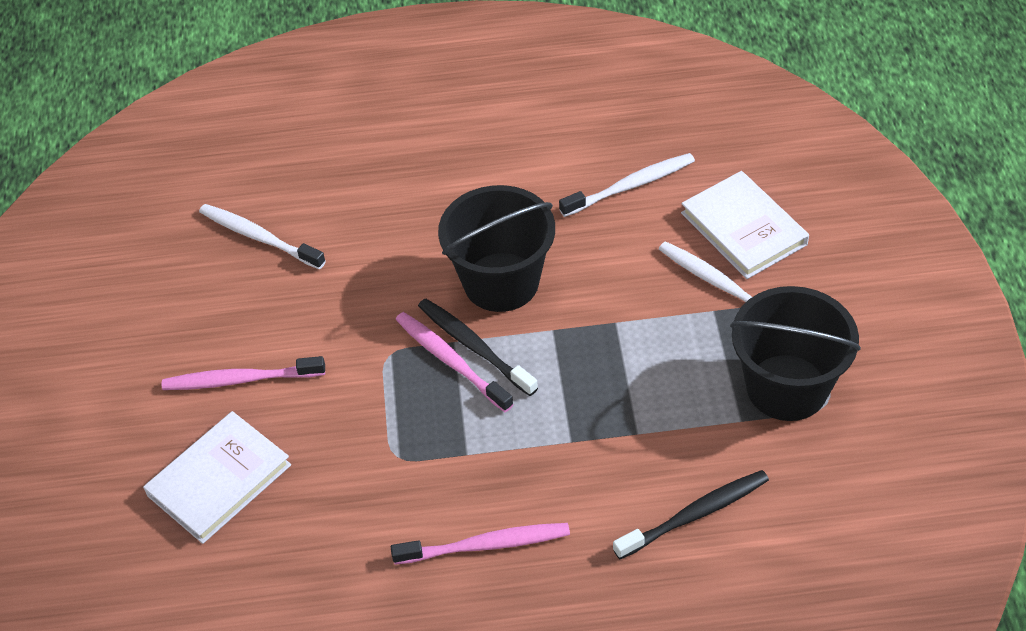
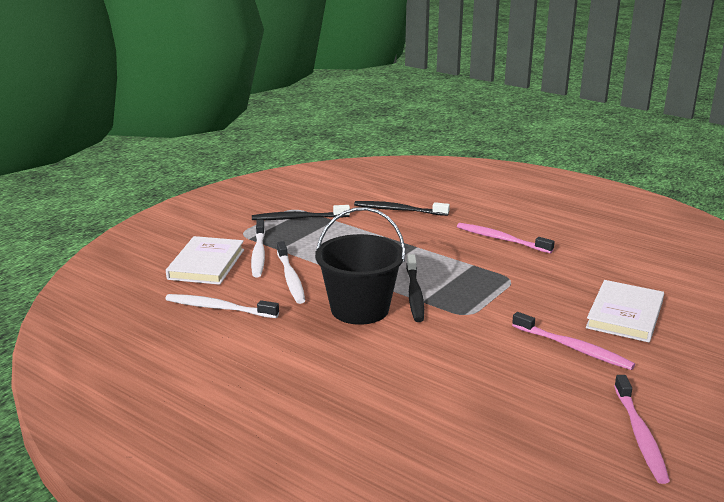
camera: 140 degrees left, 25 degrees down
white book [143,411,291,544] -> white book turned 60 degrees counterclockwise [586,280,664,342]
white toothbrush [199,204,326,270] -> white toothbrush moved to [277,241,305,304]
pink toothbrush [395,312,514,412] -> pink toothbrush moved to [614,375,670,484]
black bucket [730,286,861,421] -> black toothbrush [252,205,350,220]

